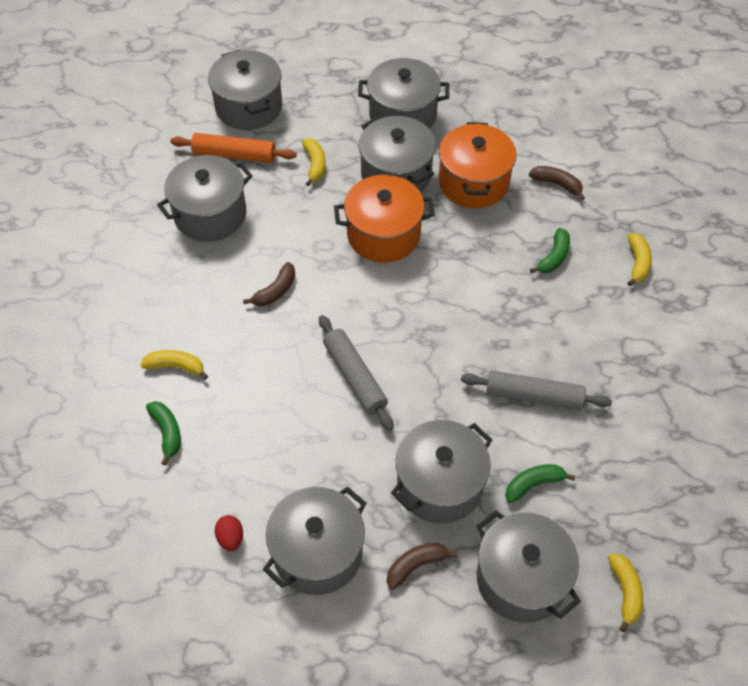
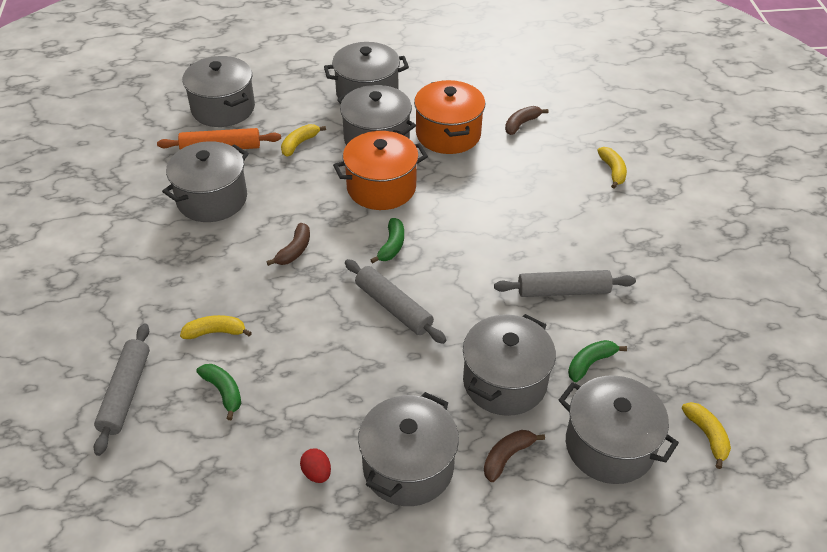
camera: 15 degrees left, 10 degrees down
yellow banana [302,138,326,186] -> yellow banana turned 120 degrees counterclockwise [281,124,326,156]
brown banana [529,166,585,200] -> brown banana turned 60 degrees counterclockwise [505,106,548,135]
green banana [530,228,570,273] -> green banana moved to [370,218,404,264]
none -> grey rolling pin [94,323,150,456]

